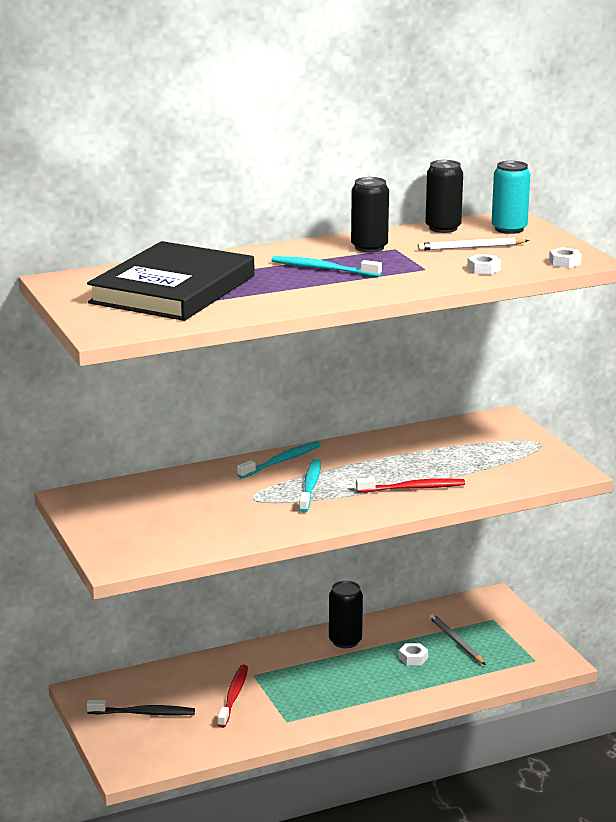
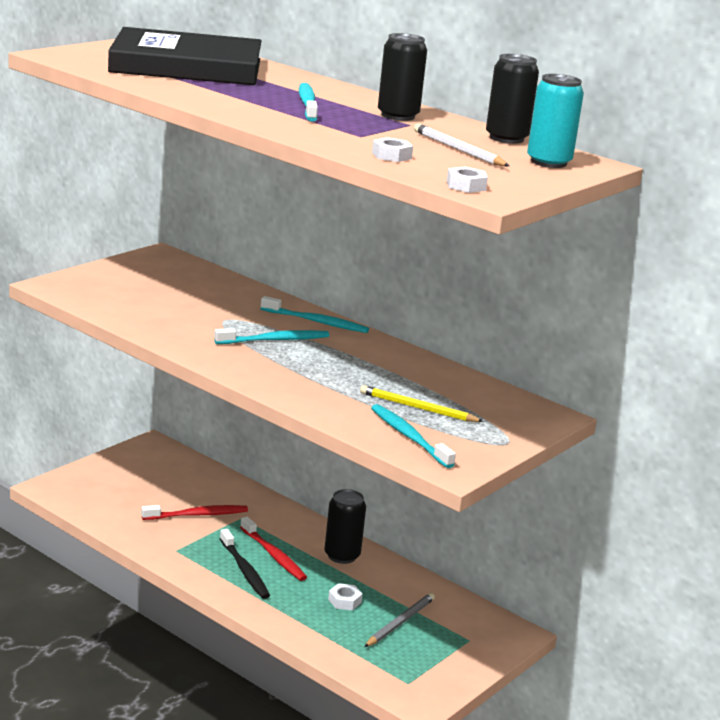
camera: 60 degrees right, 0 degrees up
black toothbrush [87,700,195,716] -> black toothbrush moved to [220,529,270,599]
red toothbrush [356,478,465,493] -> red toothbrush moved to [240,517,307,581]
none -> yellow pencil [360,385,484,422]
none -> turquoise toothbrush [371,404,456,468]

